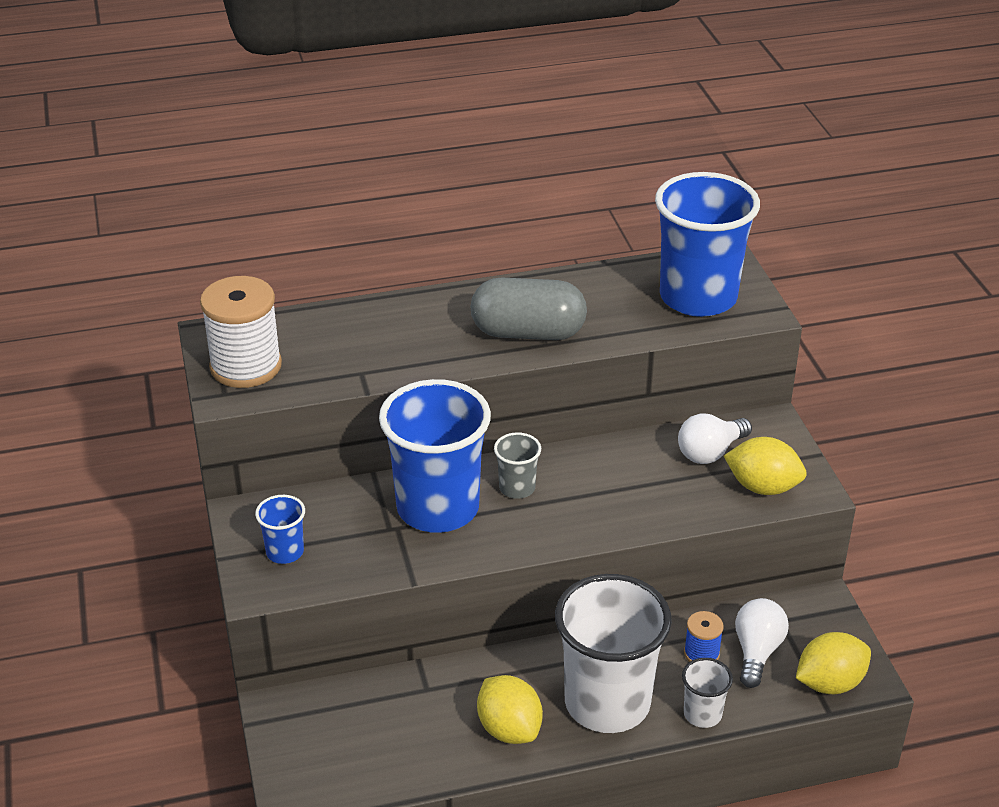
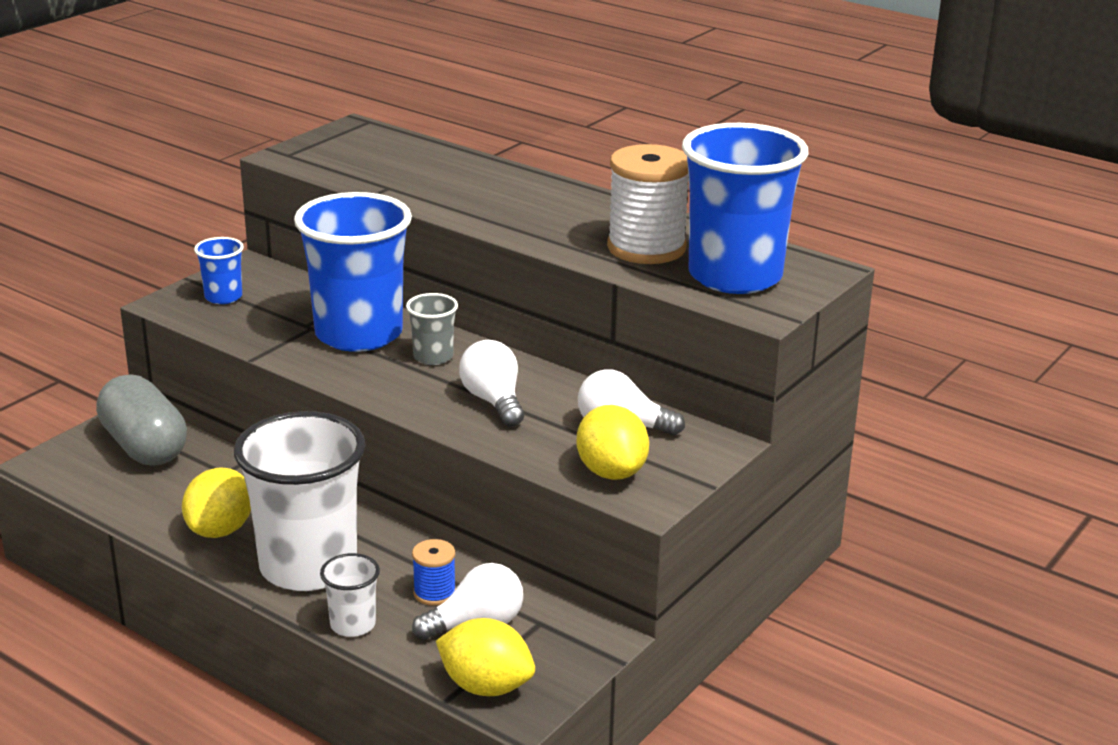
camera: 50 degrees right, 10 degrees down
white spool [200,276,282,388] -> white spool moved to [607,144,689,264]
grey capsule [470,278,587,340] -> grey capsule moved to [96,374,187,465]
none -> white light bulb [459,340,524,427]

